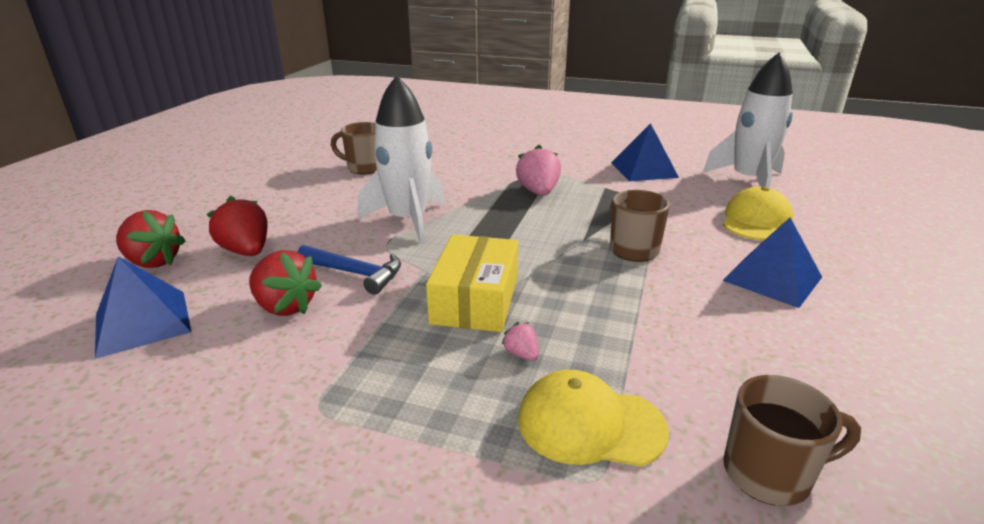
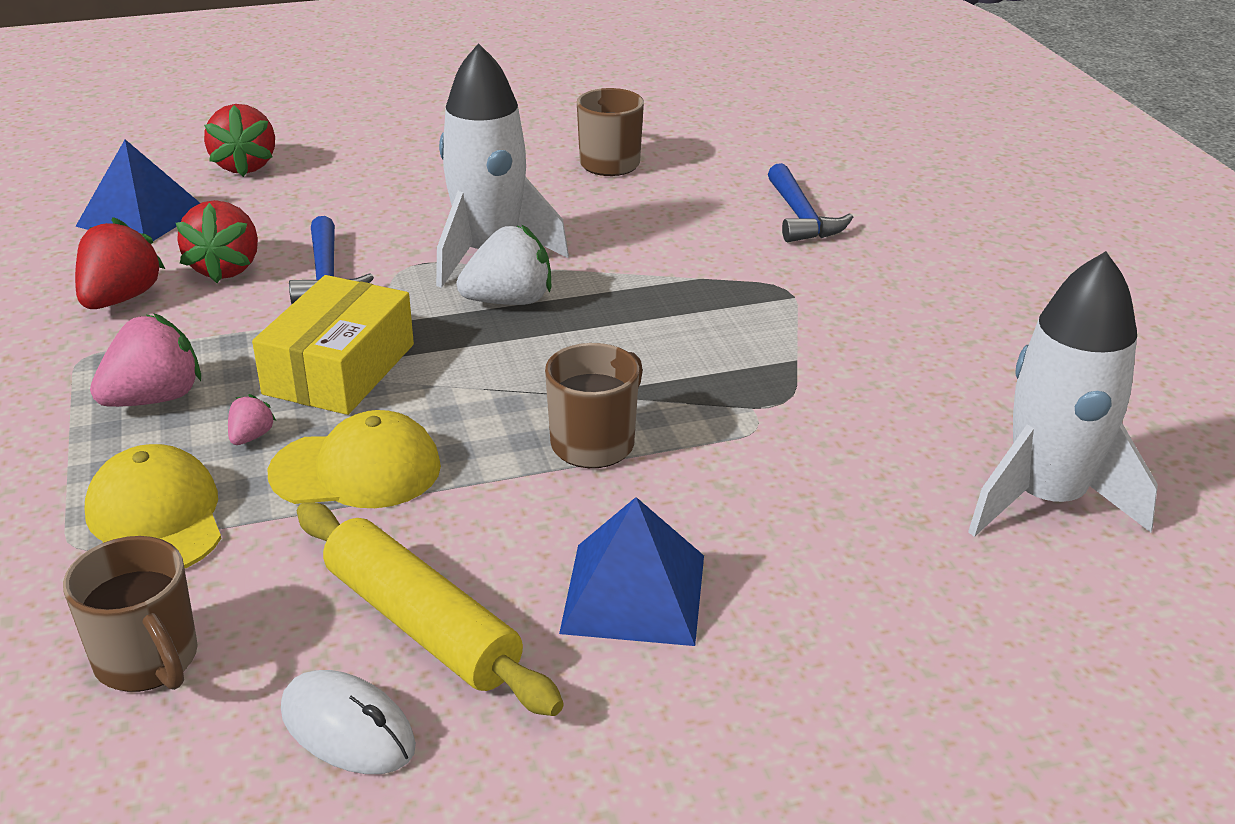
camera: 55 degrees right, 5 degrees up
red strawberry [207,196,268,256] -> red strawberry moved to [75,217,165,309]
yellow box [426,234,518,332] -> yellow box turned 45 degrees counterclockwise [252,275,414,415]
pink strawberry [516,145,561,196] -> pink strawberry moved to [90,313,201,407]
blue pyramid [611,123,679,181] -> none
yellow cap [723,186,793,240] -> yellow cap moved to [268,410,441,508]
none -> white mouse [281,670,416,774]
none -> yellow rolling pin [297,502,564,716]
none -> white strawberry [457,224,551,305]
none -> blue hammer [768,163,853,242]

